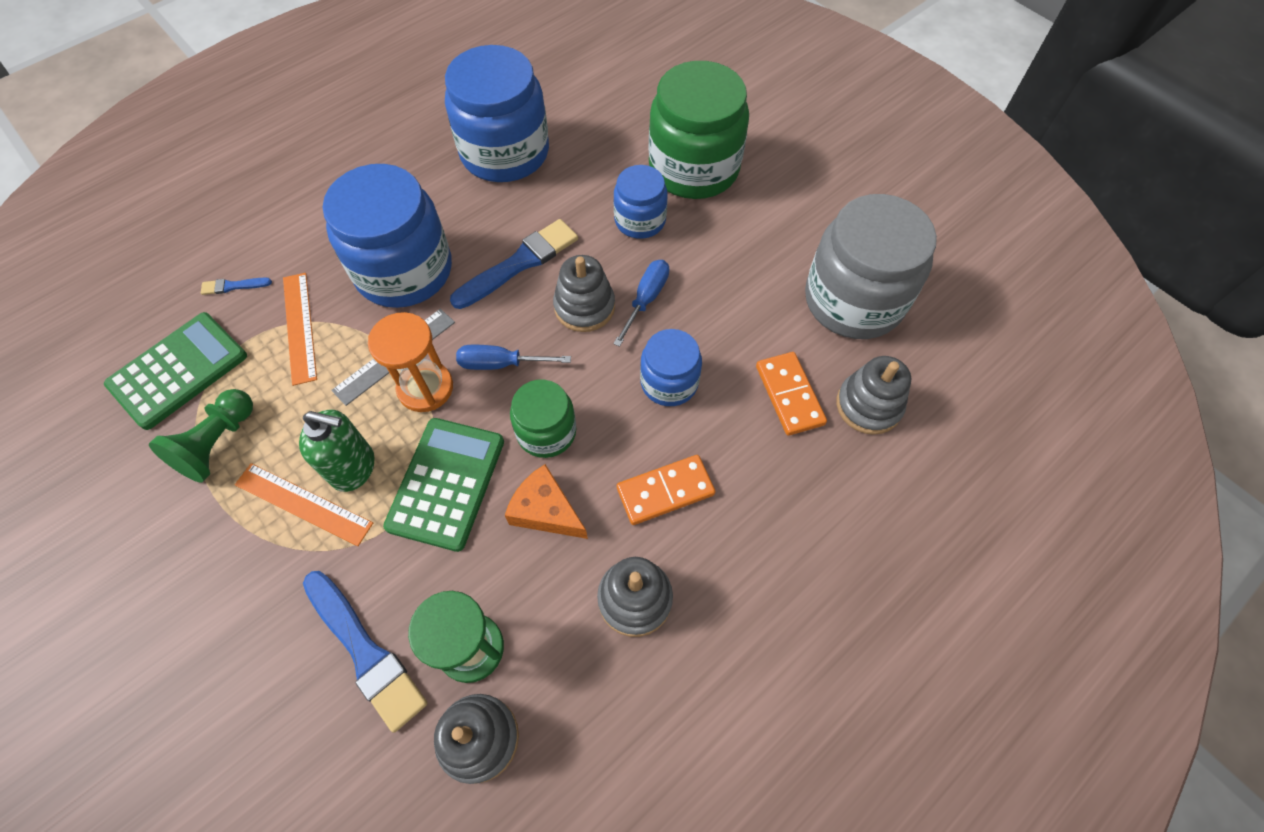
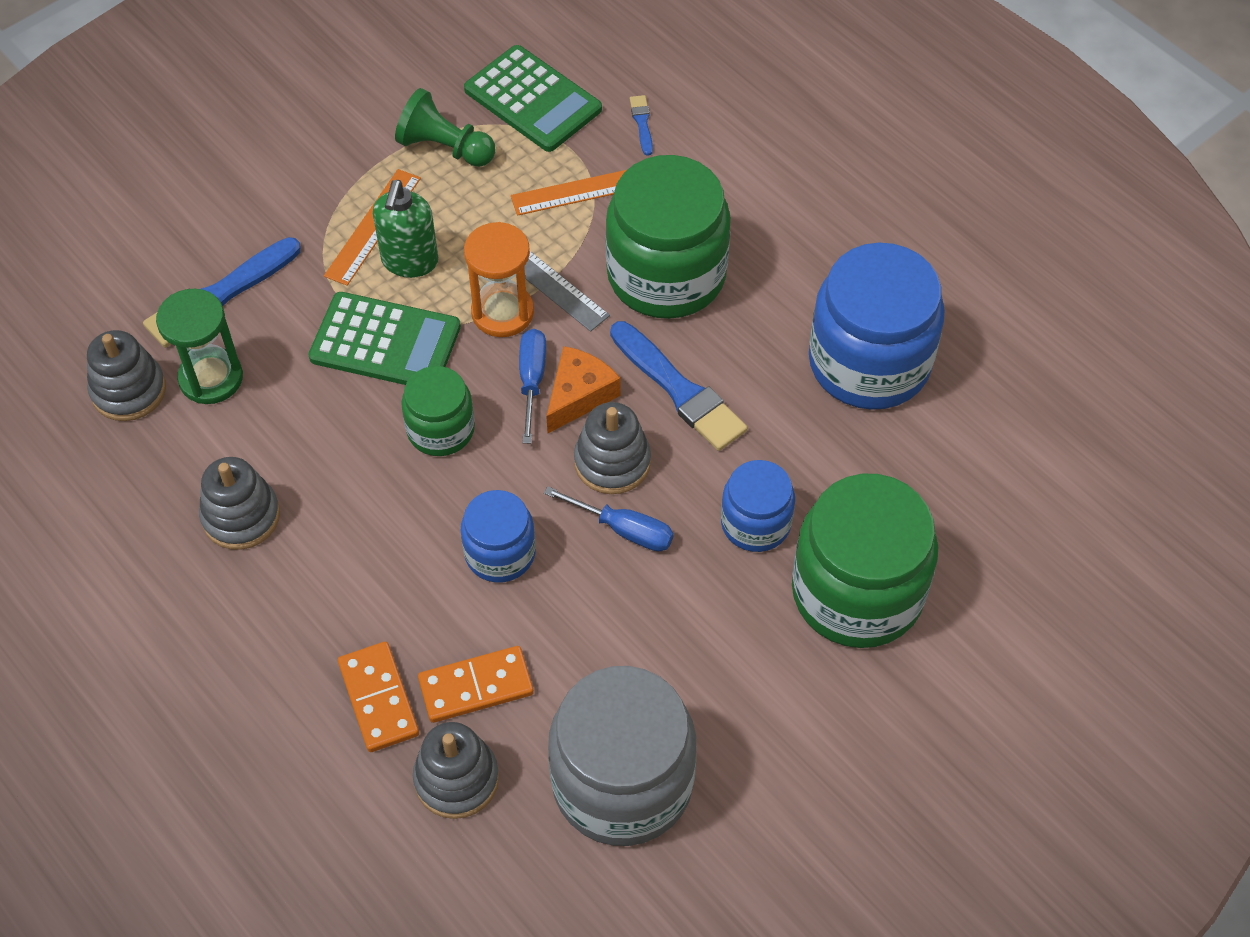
camera: 90 degrees right, 5 degrees down
blue jar [323,164,452,308] -> green jar [605,155,731,319]
orange cheese [505,464,588,539] -> orange cheese moved to [546,346,621,433]
orange domino [617,455,716,525] -> orange domino moved to [338,642,419,752]

